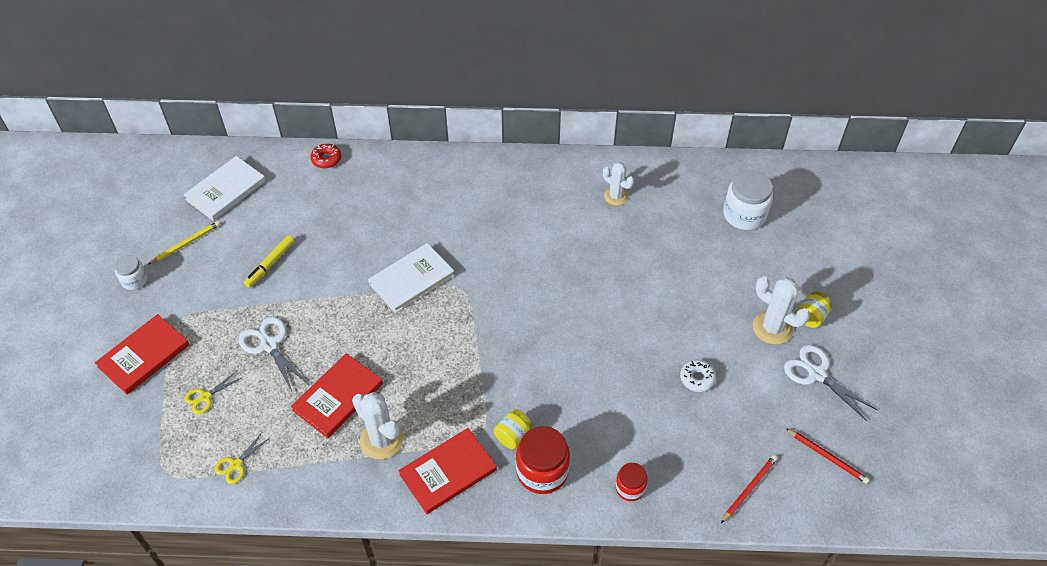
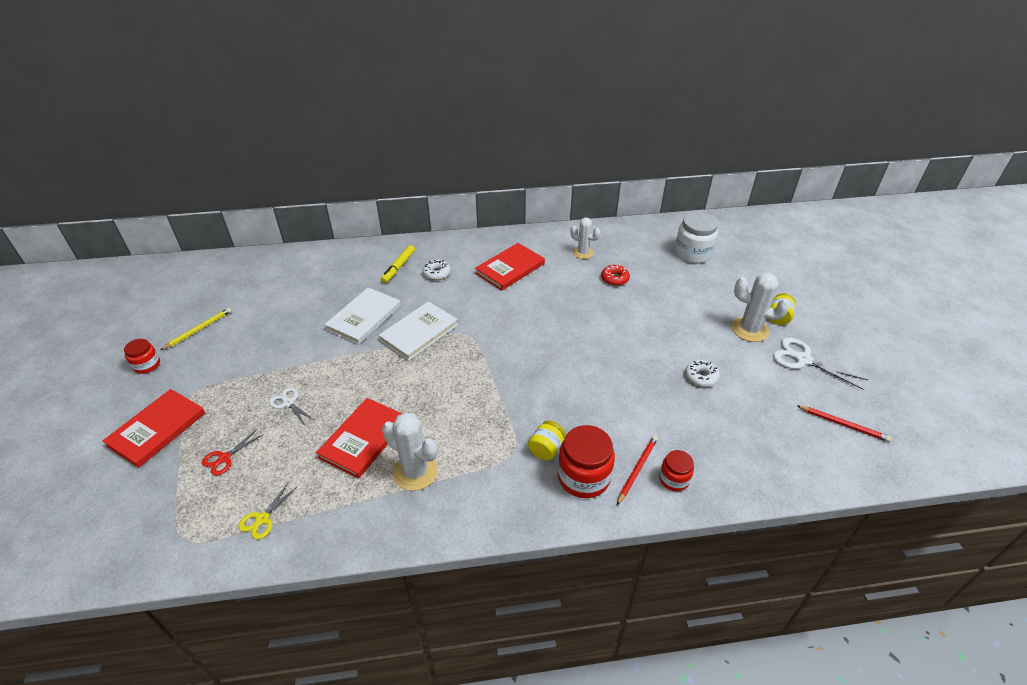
camera: 10 degrees left, 10 degrees down
white jar [114,255,147,290] -> red jar [124,339,160,374]
white book [183,156,266,221] -> white book moved to [324,287,401,345]
yellow scissors [184,371,243,414] -> red scissors [202,429,262,476]
white scissors [239,317,308,391] -> white scissors [269,387,314,425], size x0.61
yellow marker [244,235,294,288] -> yellow marker moved to [381,245,415,283]
red donut [311,144,341,168] -> red donut moved to [601,265,630,286]
red book [399,428,497,514] -> red book moved to [475,243,545,291]
red pencil [721,455,777,523] -> red pencil moved to [617,435,658,505]
none -> white donut [422,260,451,280]

